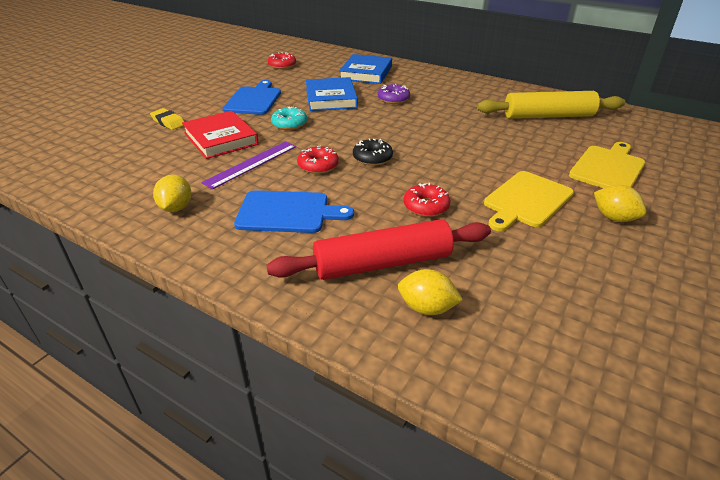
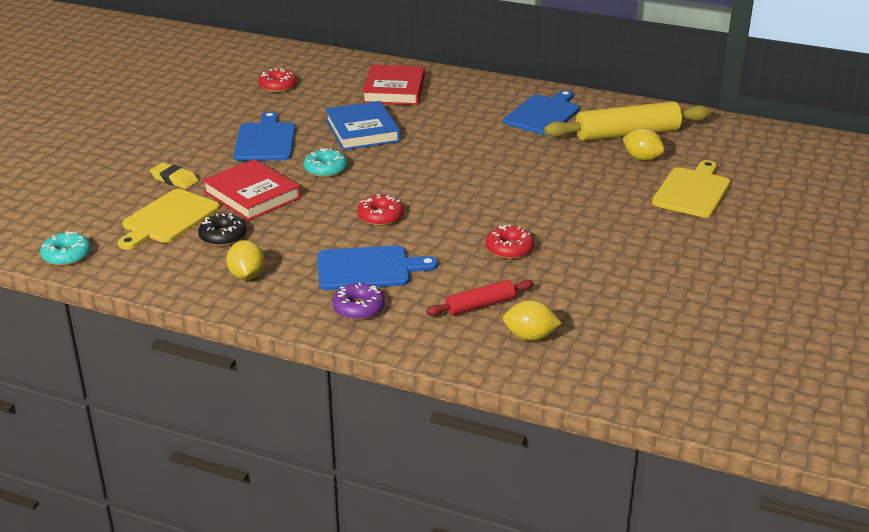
camera: 10 degrees left, 5 degrees down
purple ruler [201,141,296,189] -> none
red rolling pin [266,219,491,280] -> red rolling pin [426,280,534,316], size x0.54
blue book [339,54,392,84] -> red book [362,65,425,105]
black donut [353,138,393,166] -> black donut moved to [198,213,247,246]
purple donut [378,84,410,104] -> purple donut moved to [332,283,385,320]
yellow cutting board [484,171,574,231] -> yellow cutting board moved to [118,189,220,250]
yellow lemon [594,185,647,222] -> yellow lemon moved to [623,128,665,161]
none -> turquoise donut [40,231,91,266]
none -> blue cutting board [503,90,580,135]

